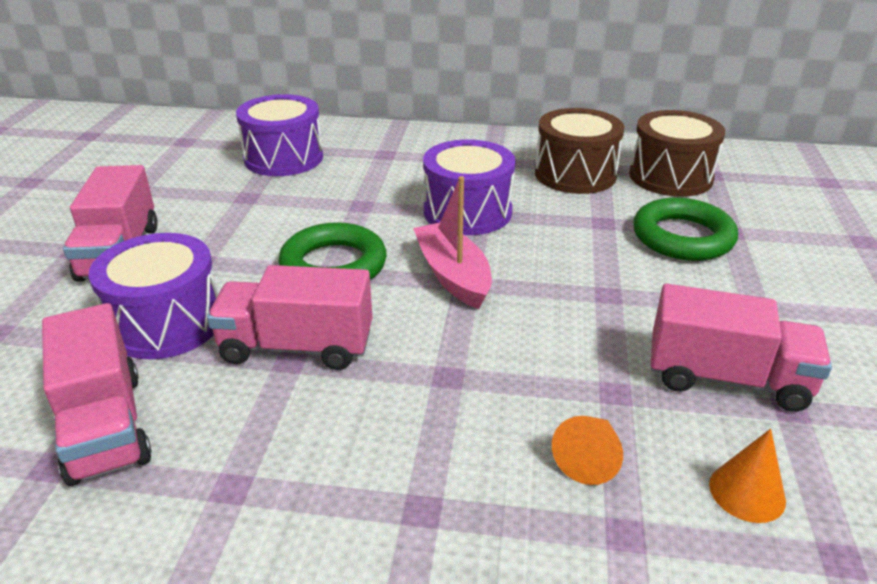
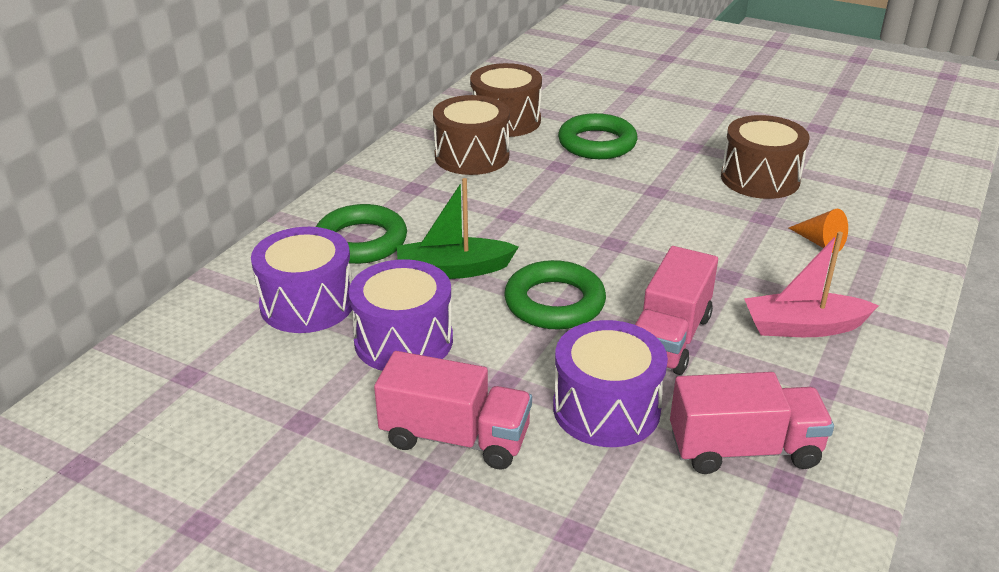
camera: 70 degrees left, 0 degrees up
pink boat [413,176,492,309] -> pink boat moved to [744,232,879,337]
purple drum [423,140,516,235] -> purple drum moved to [349,259,453,371]
pink truck [651,284,832,412] -> brown drum [721,115,809,199]
orange cone [709,429,786,523] -> none
none -> green ring [316,204,407,264]
none -> green boat [397,178,519,279]

